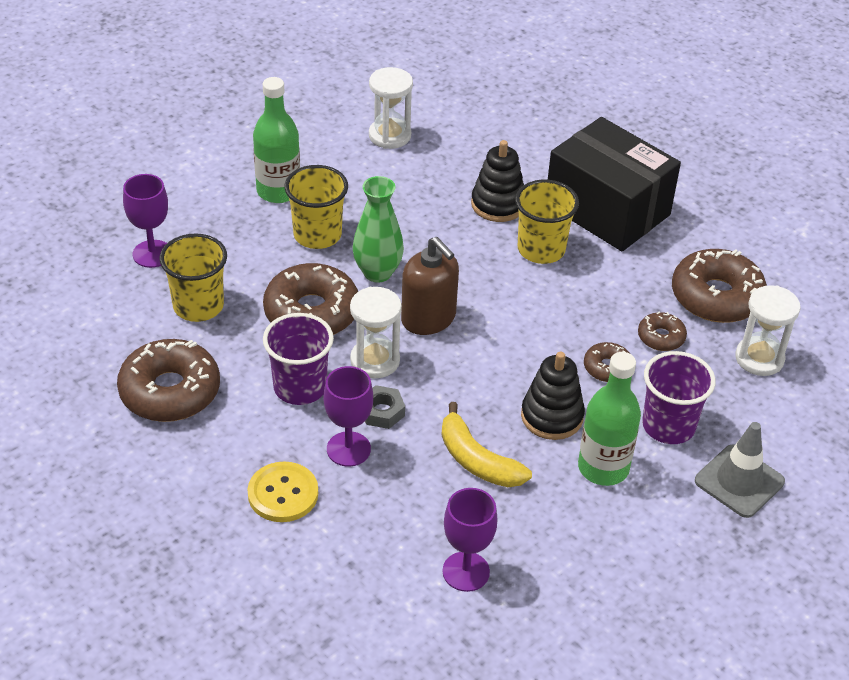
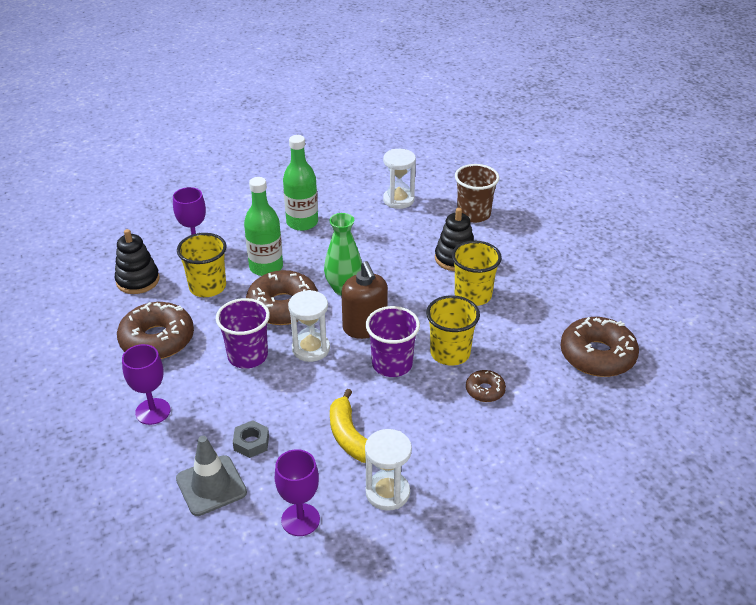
camera: 20 degrees right, 5 degrees down
yellow button [247,461,318,522] -> none
yellow cup [284,165,348,249] -> yellow cup moved to [426,295,480,366]
purple goblet [324,366,373,467] -> purple goblet moved to [122,344,171,425]
grey nut [365,385,405,429] -> grey nut moved to [233,420,269,458]
black stacking toy [521,351,585,440] -> black stacking toy moved to [115,229,160,294]
black box [548,117,681,251] -> none
green bottle [578,352,641,486] -> green bottle moved to [244,177,283,276]
brown donut [638,312,687,351] -> none
purple cup [642,351,716,444] -> purple cup moved to [366,306,420,377]
grey traffic cone [695,422,785,518] -> grey traffic cone moved to [176,436,247,516]
white hourglass [735,285,801,376] -> white hourglass moved to [365,429,412,511]
none -> brown cup [455,164,499,223]

